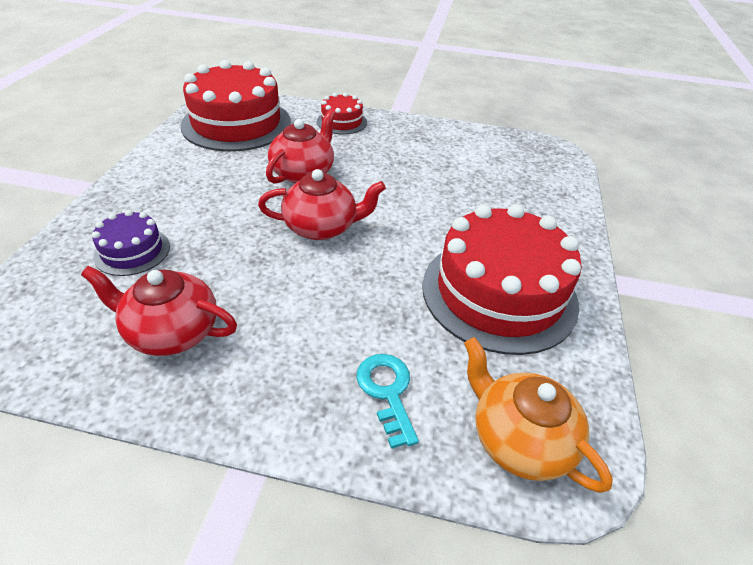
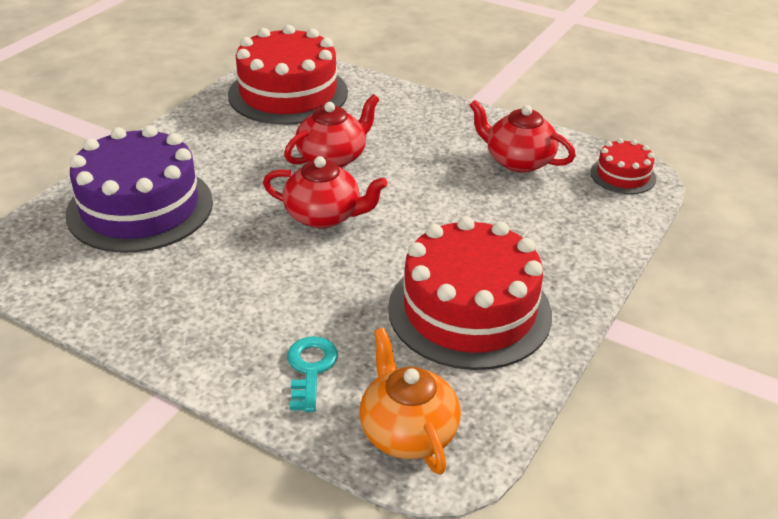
camera: 20 degrees right, 5 degrees down
red teapot [81,266,237,356] -> red teapot moved to [469,100,576,173]
purple cake [92,210,170,276] -> purple cake [66,125,213,253], size x2.08
red cake [317,93,367,135] -> red cake moved to [590,138,656,194]

